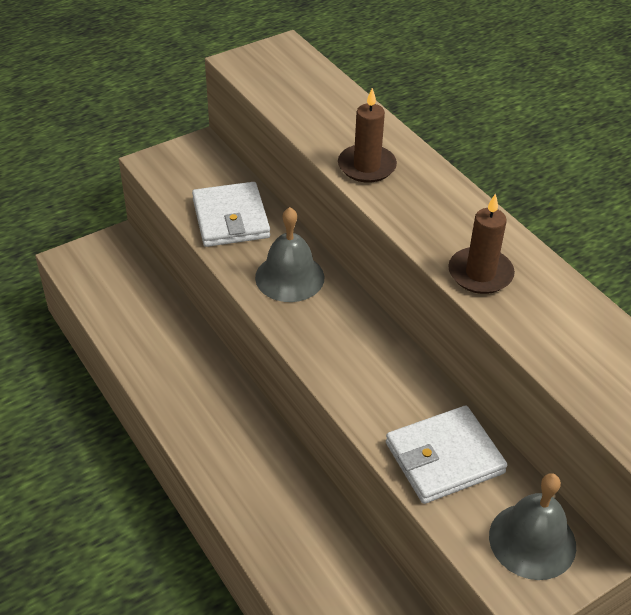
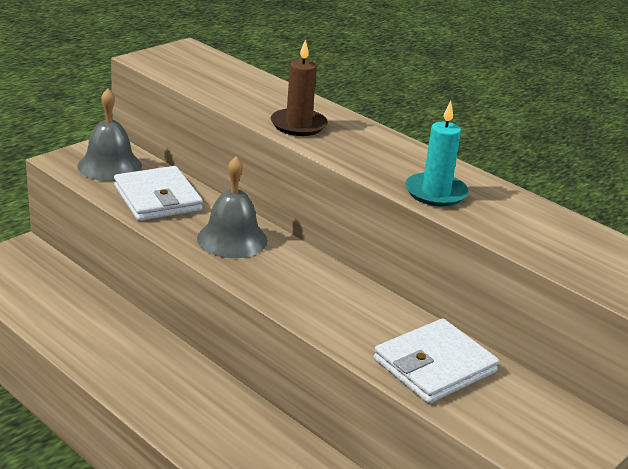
camera: 15 degrees left, 15 degrees down
brown candle [448,193,515,294] -> turquoise candle [405,101,469,207]
grey bell [489,473,576,580] -> grey bell moved to [77,89,142,181]

